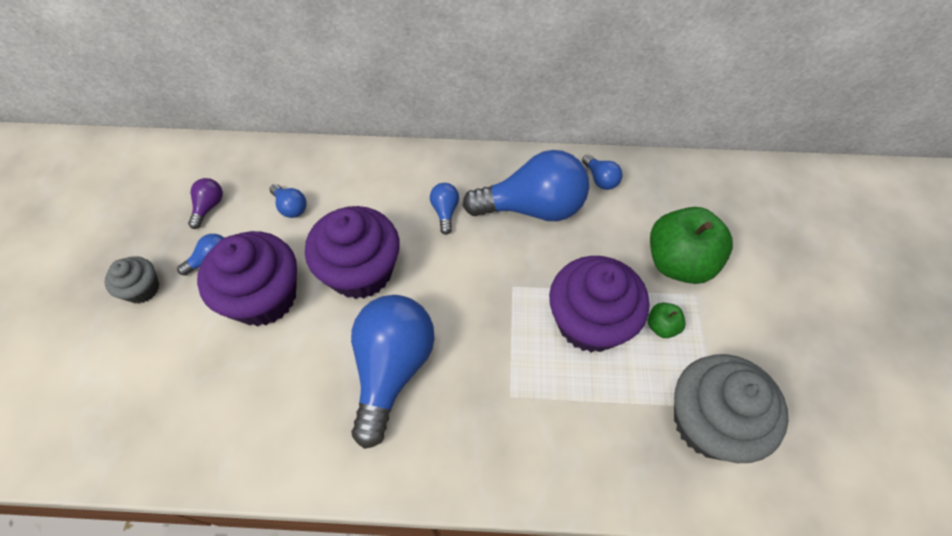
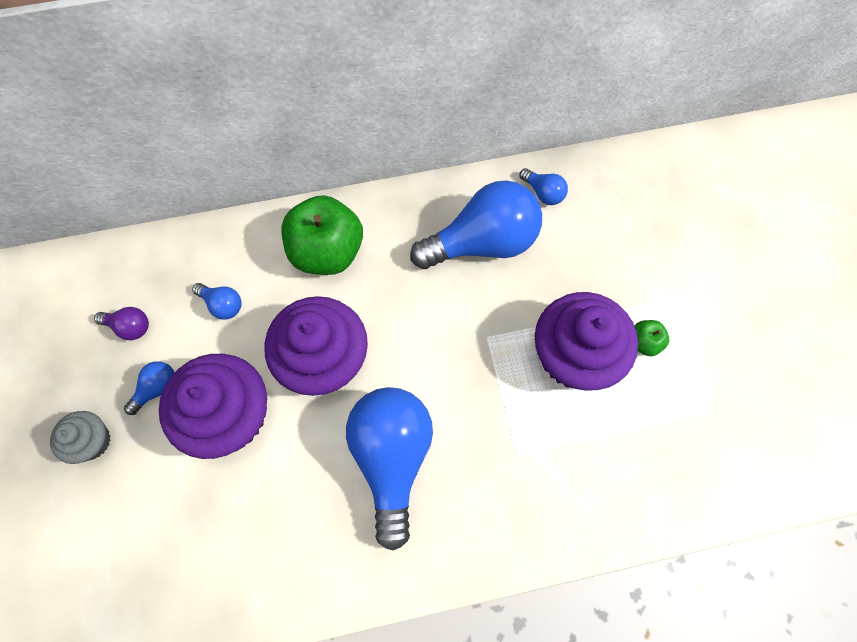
camera: 15 degrees left, 10 degrees up
purple light bulb [188,178,223,229] -> purple light bulb turned 105 degrees clockwise [94,307,149,340]
blue light bulb [430,183,459,235] -> none
green apple [650,207,733,284] -> green apple moved to [281,195,363,275]
grey cupcake [674,354,789,463] -> none

